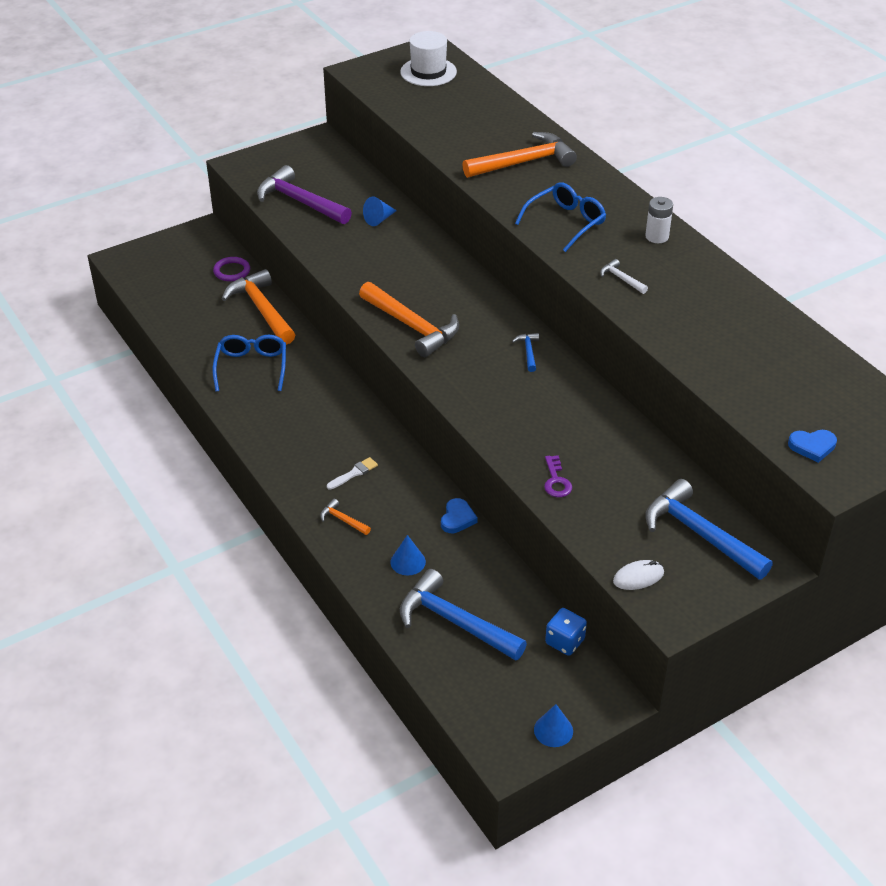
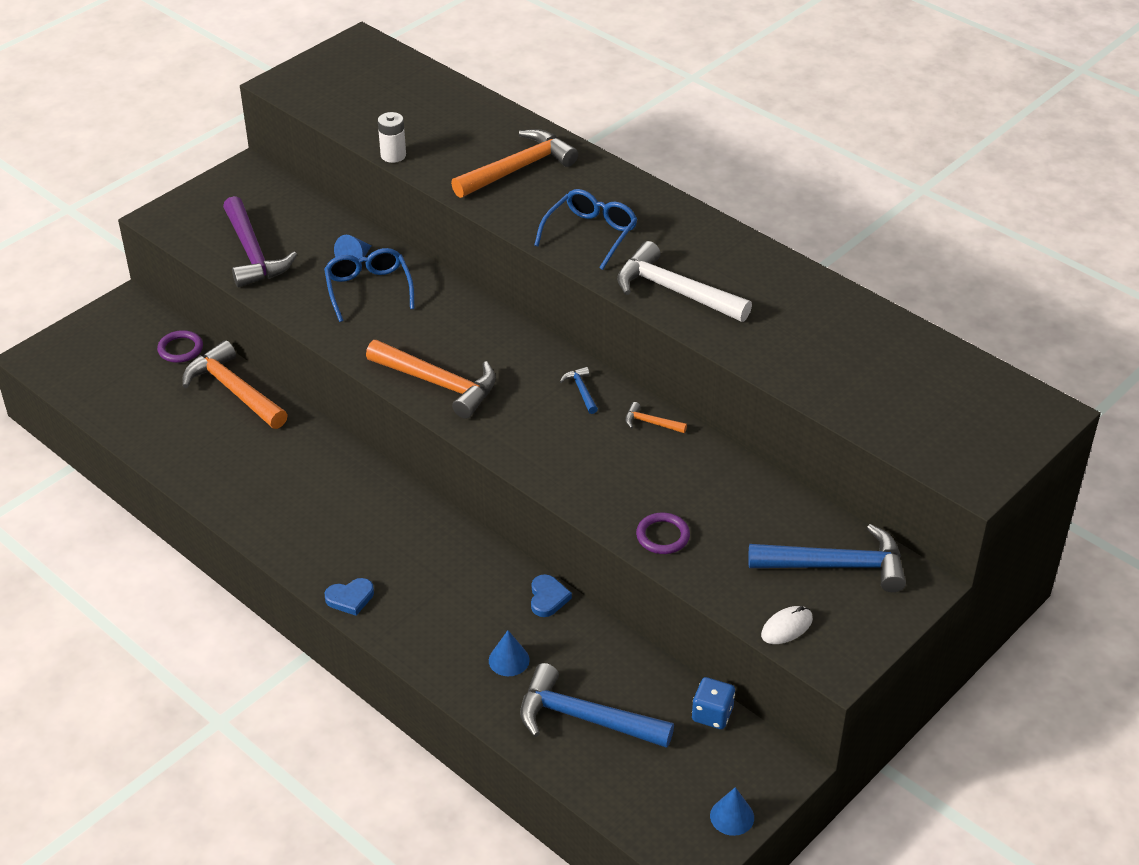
camera: 15 degrees left, 0 degrees up
blue glasses [213,335,286,392] -> blue glasses moved to [324,248,415,322]
purple hammer [257,165,352,224] -> purple hammer turned 135 degrees counterclockwise [223,196,297,287]
orange hammer [320,499,371,535] -> orange hammer moved to [625,402,687,433]
white brush [327,457,378,490] -> none
white hat [400,31,457,86] -> none
purple key [544,455,572,497] -> purple ring [636,513,690,554]
white hammer [600,259,648,294] -> white hammer [617,241,752,322], size x2.26
white battery [645,197,673,243] -> white battery moved to [378,112,406,163]
blue hammer [645,479,773,580] -> blue hammer turned 150 degrees clockwise [748,524,906,592]
blue heart [788,430,837,463] -> blue heart moved to [325,578,374,616]

